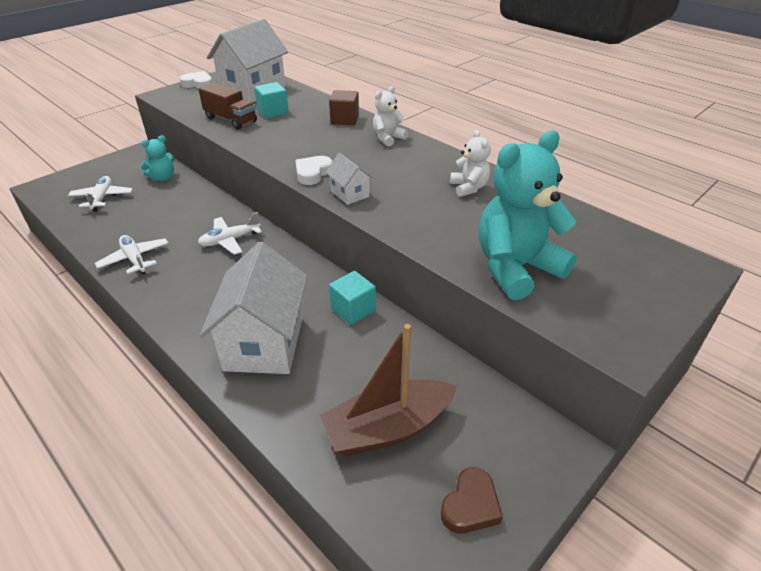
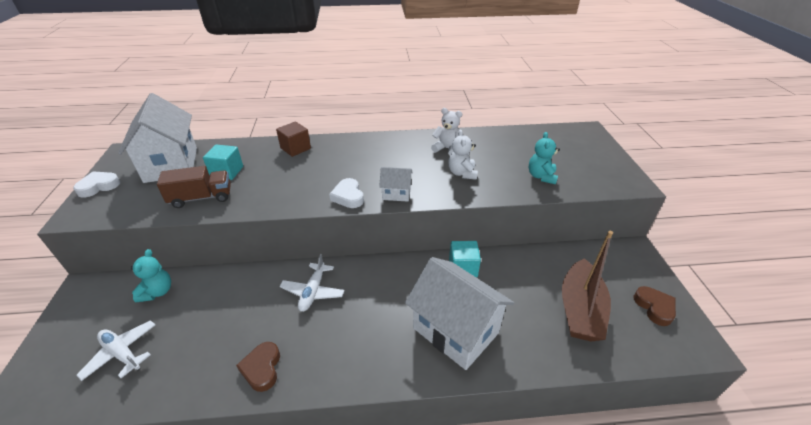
camera: 50 degrees left, 0 degrees up
white plane [95,235,169,274] -> brown heart [236,342,280,392]
white teddy bear [373,86,408,147] -> white teddy bear moved to [448,130,478,180]
turquoise teddy bear [479,130,577,300] -> turquoise teddy bear [529,132,560,184], size x0.51

